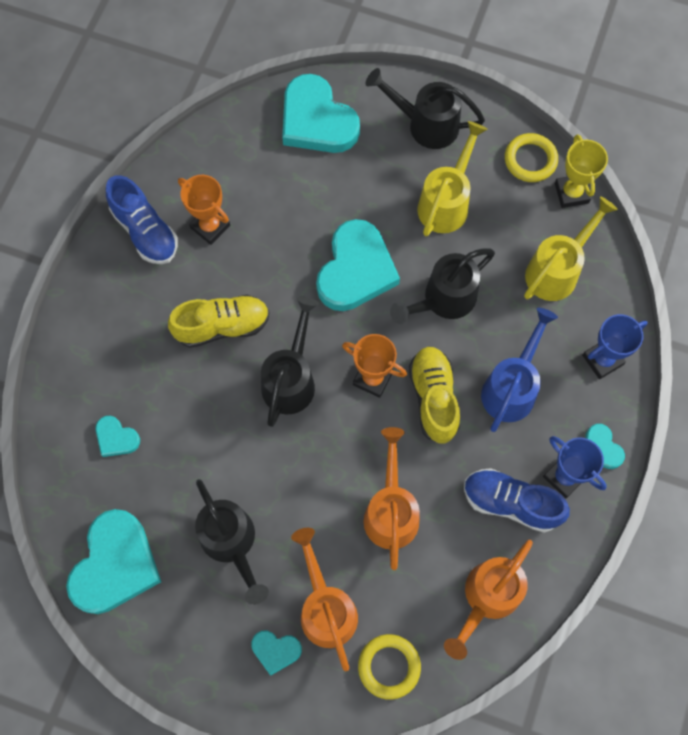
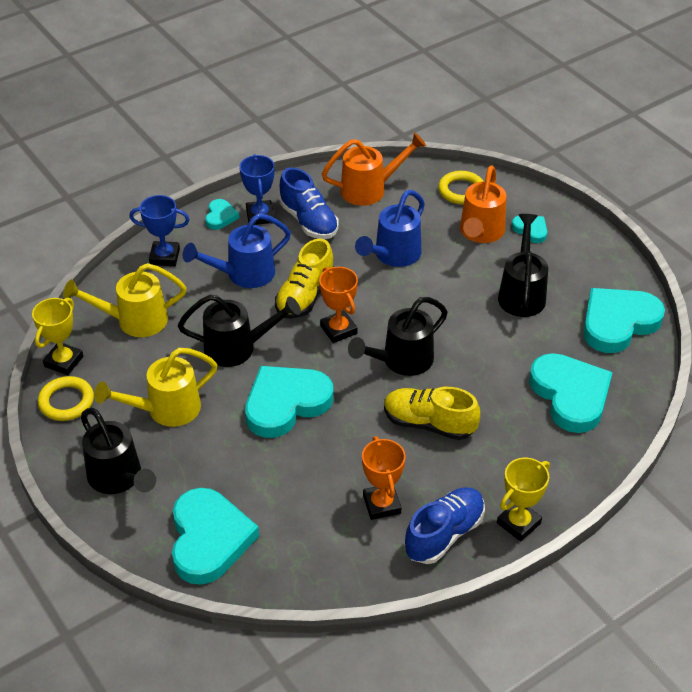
camera: 145 degrees left, 25 degrees down
turquoise heart [96,416,140,457] -> turquoise heart [529,353,613,433], size x2.11
blue shoe [106,175,178,264] -> blue shoe turned 45 degrees clockwise [404,487,485,564]
orange watering can [363,427,420,570] -> blue watering can [355,190,425,267]
none -> yellow trophy [497,458,550,542]

